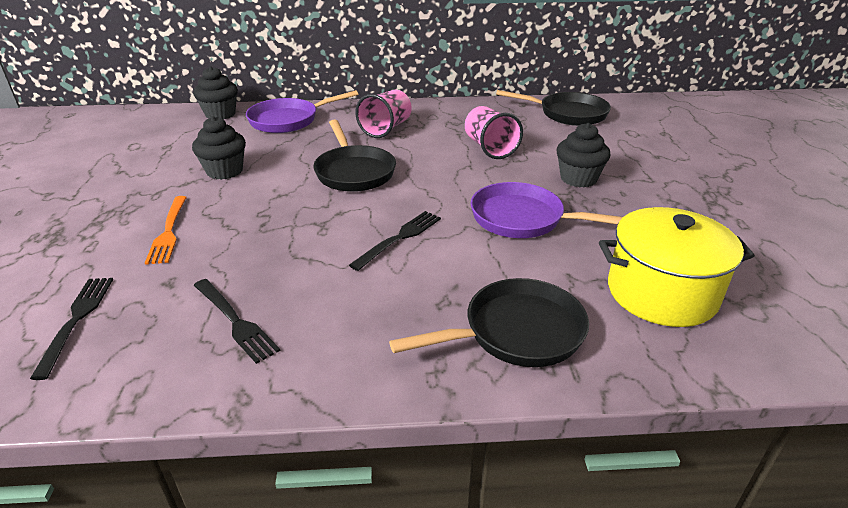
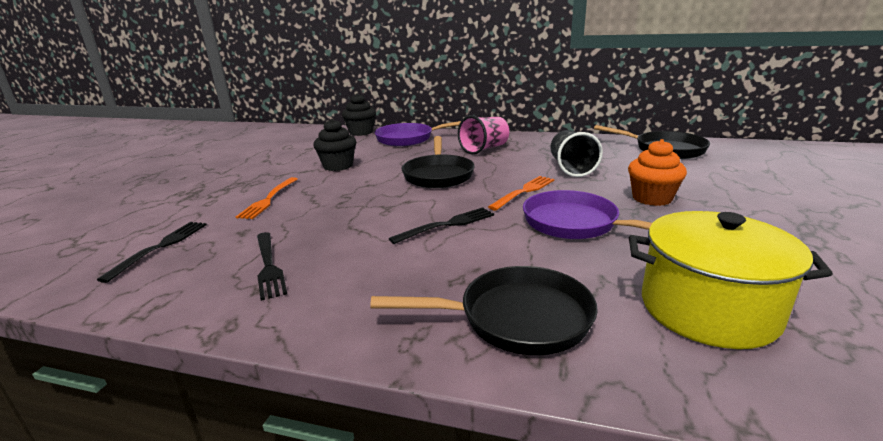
camera: 20 degrees right, 10 degrees down
pink cup [465,106,523,159] -> black cup [550,130,603,177]
black cupcake [556,123,610,188] -> orange cupcake [628,139,687,206]
none -> orange fork [488,176,554,211]

